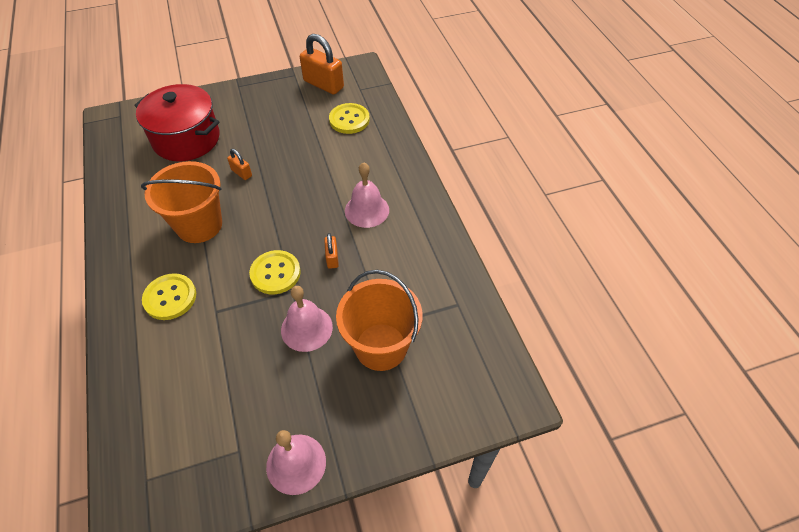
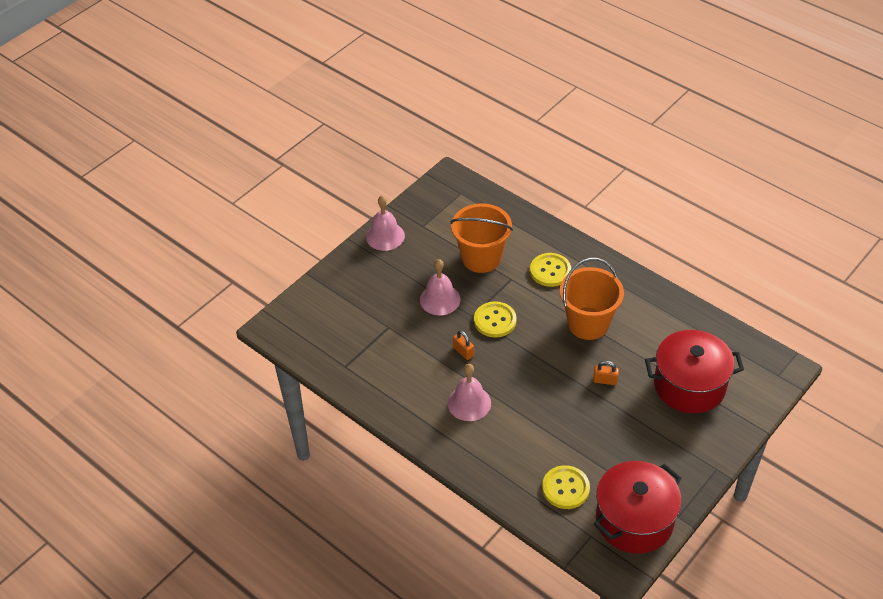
camera: 150 degrees right, 5 degrees down
orange padlock [300,34,344,95] -> red pot [594,461,682,554]
orange bucket [336,270,423,371] -> orange bucket moved to [450,203,513,273]

